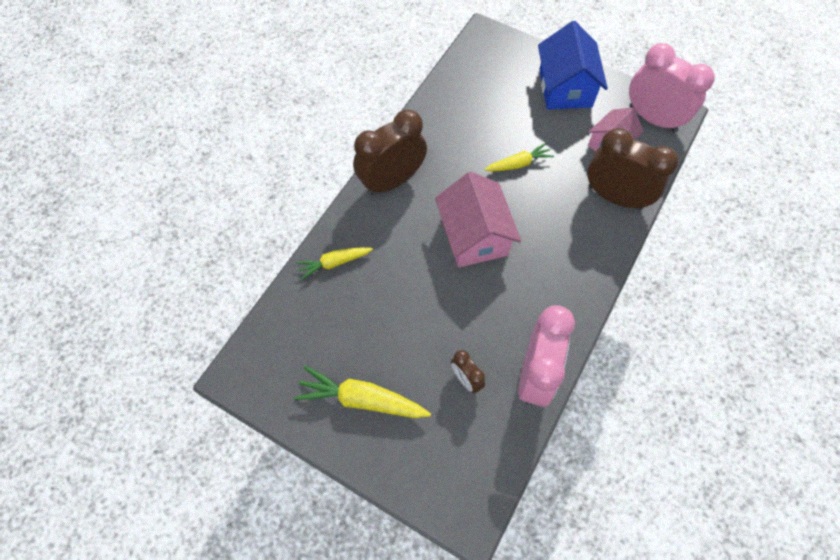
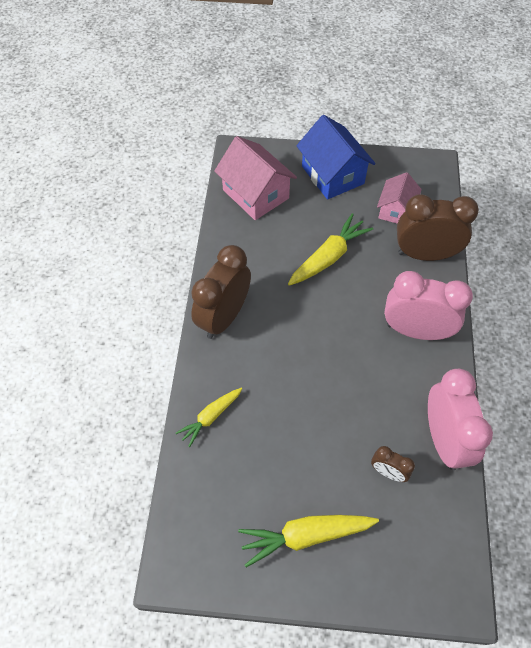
camera: 25 degrees left, 5 degrees down
pink house [435,172,521,267] -> pink house moved to [214,136,297,220]
yellow carrot [484,143,554,171] -> yellow carrot [288,213,373,286], size x1.59
pink clock [629,43,715,133] -> pink clock moved to [384,271,473,340]

